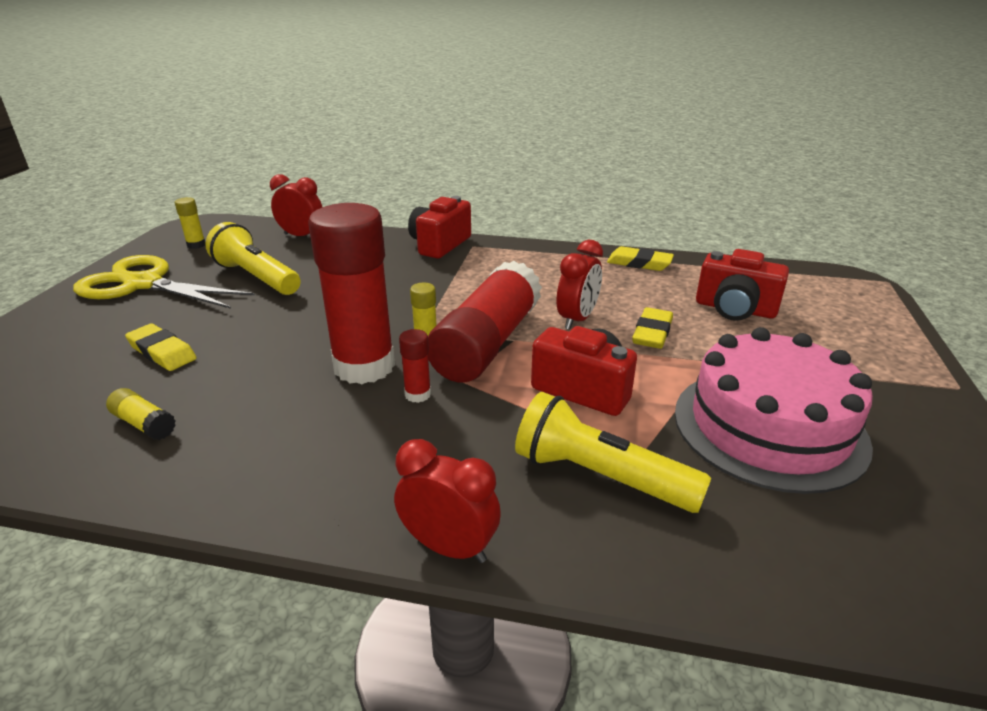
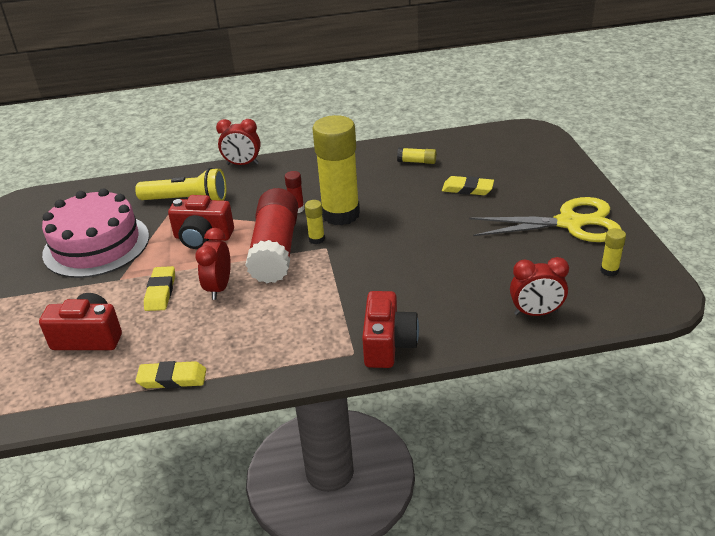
camera: 160 degrees right, 5 degrees up
yellow flashlight [205,222,300,295] -> none
red glue stick [308,203,395,384] -> yellow glue stick [313,115,360,225]

